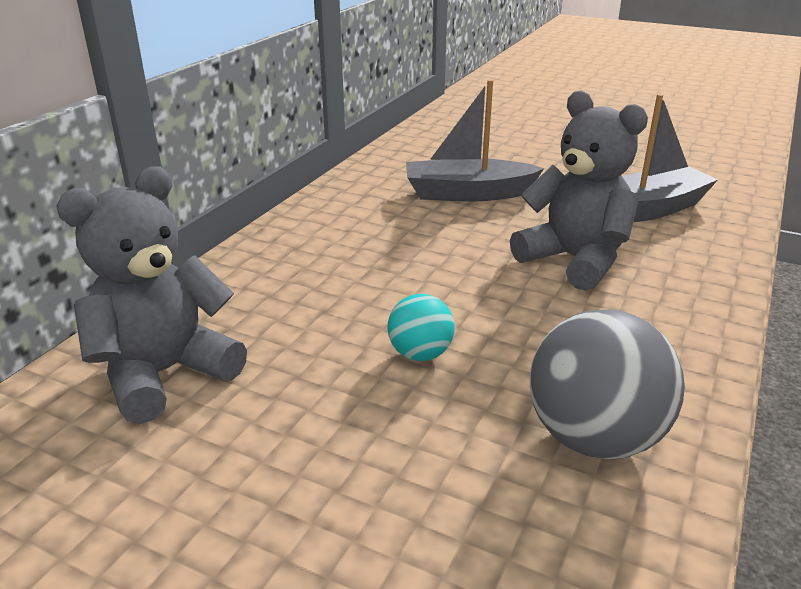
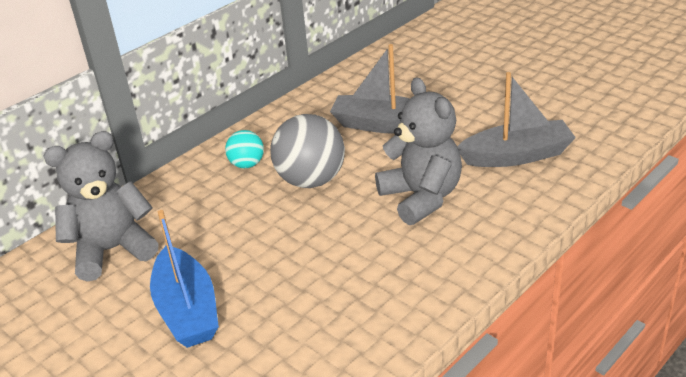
camera: 20 degrees right, 5 degrees up
turquoise ball [387,294,455,361] -> turquoise ball moved to [225,130,264,168]
grey ball [530,309,685,459] -> grey ball moved to [270,114,345,188]
none -> blue boat [150,210,219,348]

